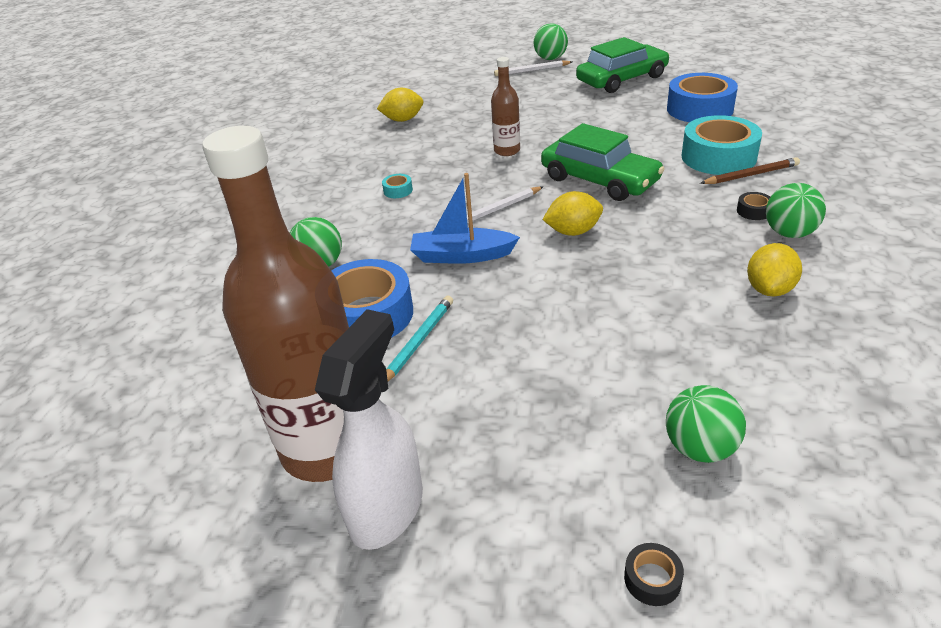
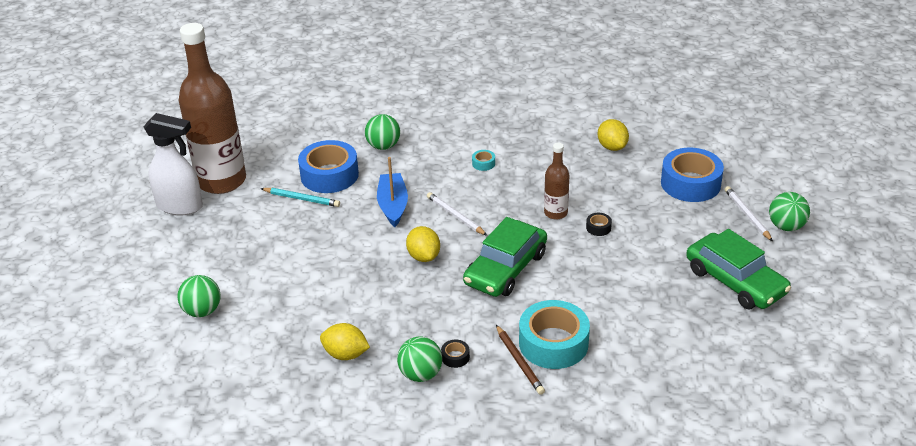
camera: 80 degrees right, 0 degrees up
black tape [624,543,684,606] -> black tape moved to [586,213,612,236]
blue tape [667,73,738,122] -> blue tape moved to [661,148,724,202]

